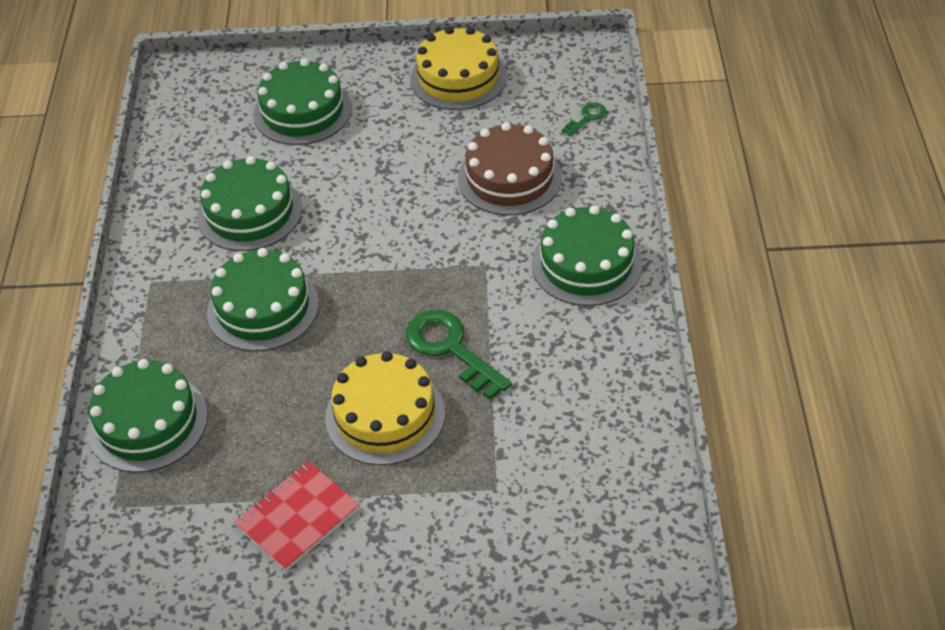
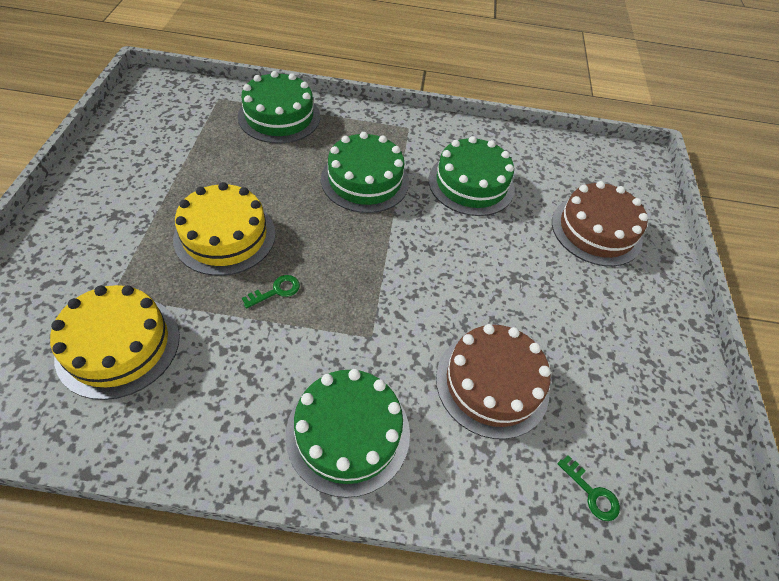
camera: 90 degrees right, 5 degrees up
red notebook [234,461,360,571] -> none
green cake [253,58,352,145] -> brown cake [552,181,648,266]
green key [406,310,512,400] -> green key [242,275,300,309], size x0.49
yellow cake [410,26,507,110] -> yellow cake moved to [50,285,180,400]

